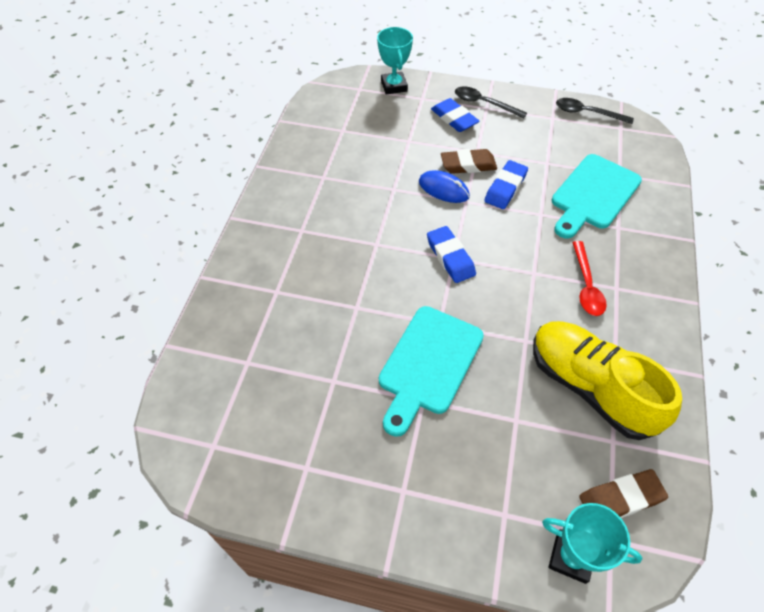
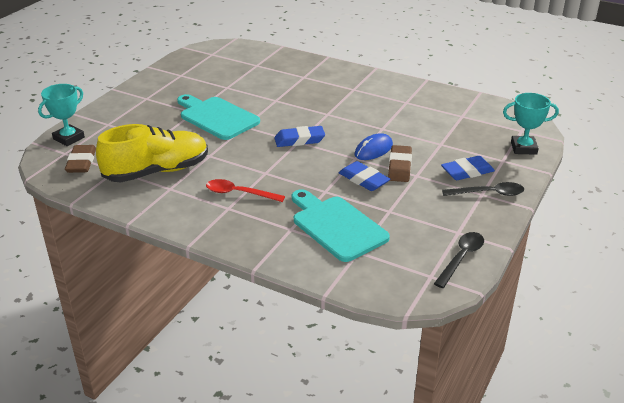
camera: 105 degrees right, 20 degrees down
black spoon [455,86,527,118] -> black spoon turned 45 degrees clockwise [442,182,524,196]

